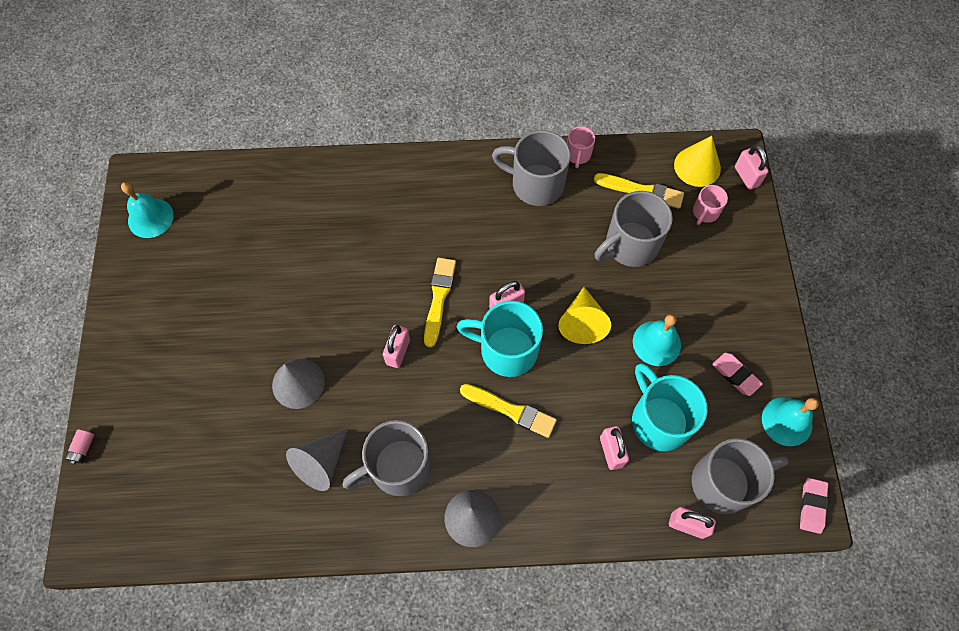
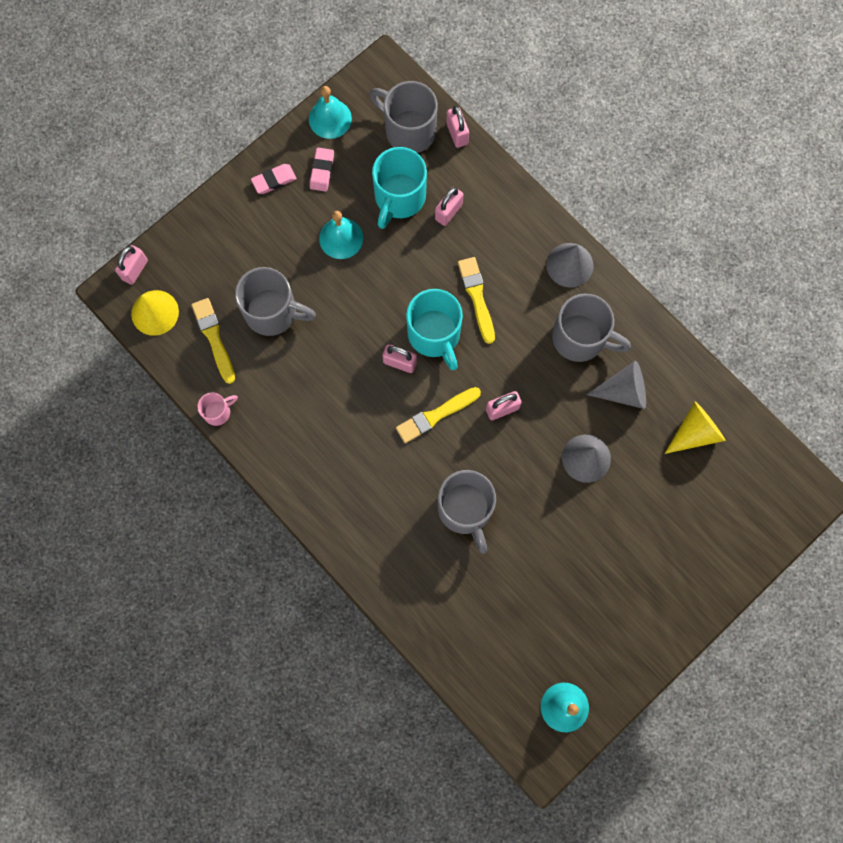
camera: 130 degrees left, 10 degrees up
pink battery [65,429,94,464] -> none
grey mug [492,130,571,206] -> grey mug moved to [438,470,496,554]
yellow cone [558,287,611,344] -> yellow cone moved to [665,401,726,454]
pink mug [693,185,728,225] -> none
pink eraser [800,478,829,534] -> pink eraser moved to [251,164,297,194]

